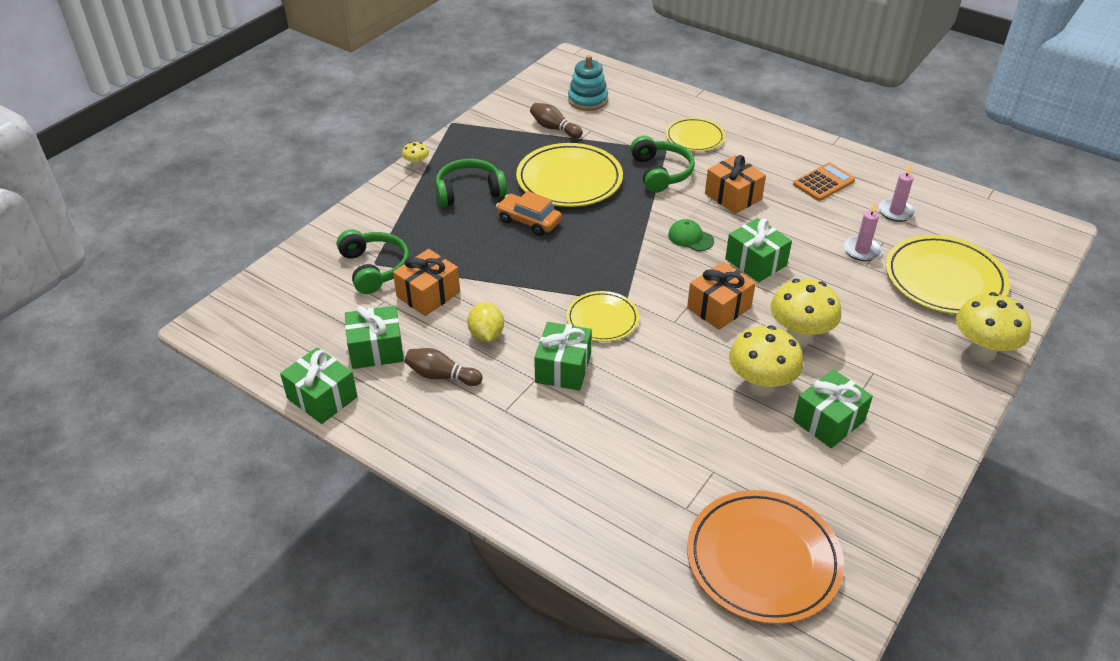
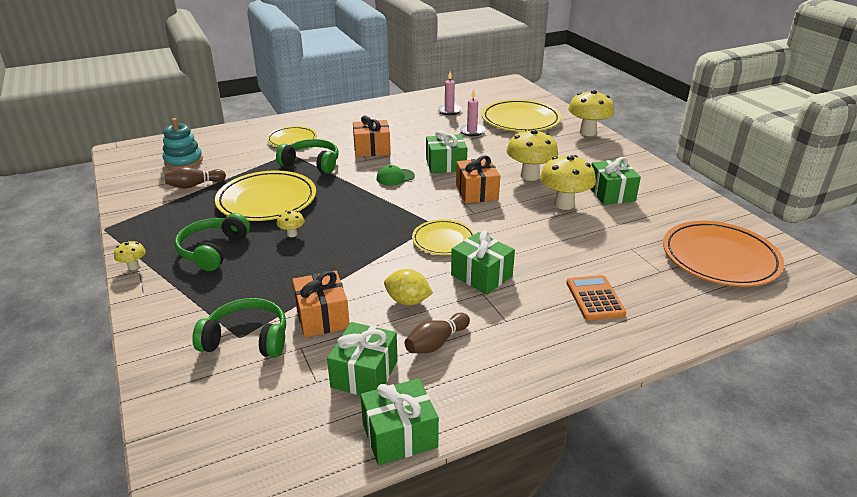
camera: 60 degrees left, 10 degrees down
orange car [496,191,562,236] -> yellow mushroom [277,210,305,237]
orange calculator [793,163,855,201] -> orange calculator moved to [566,275,626,320]

